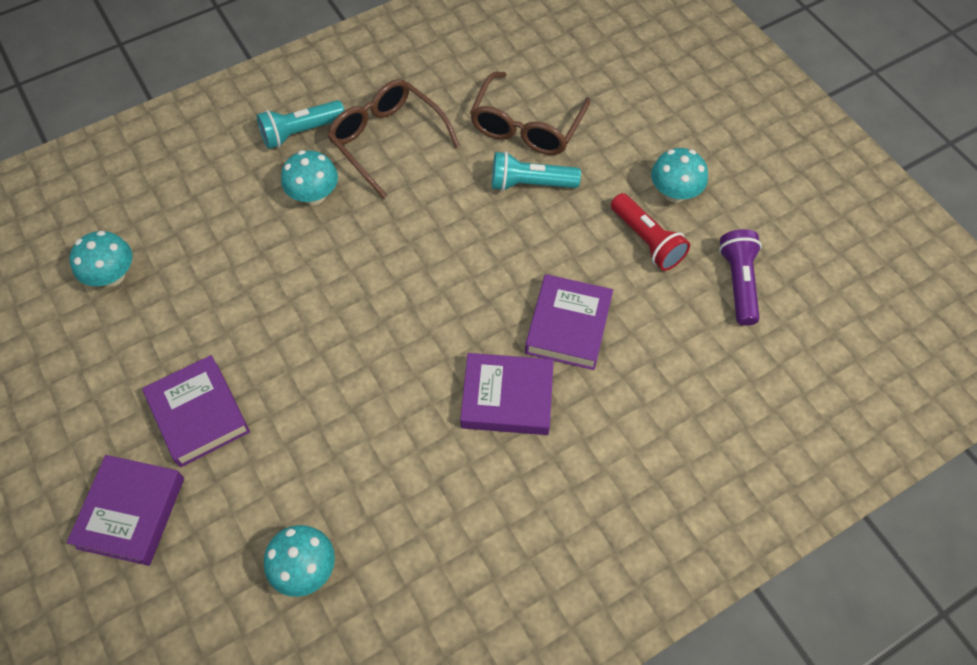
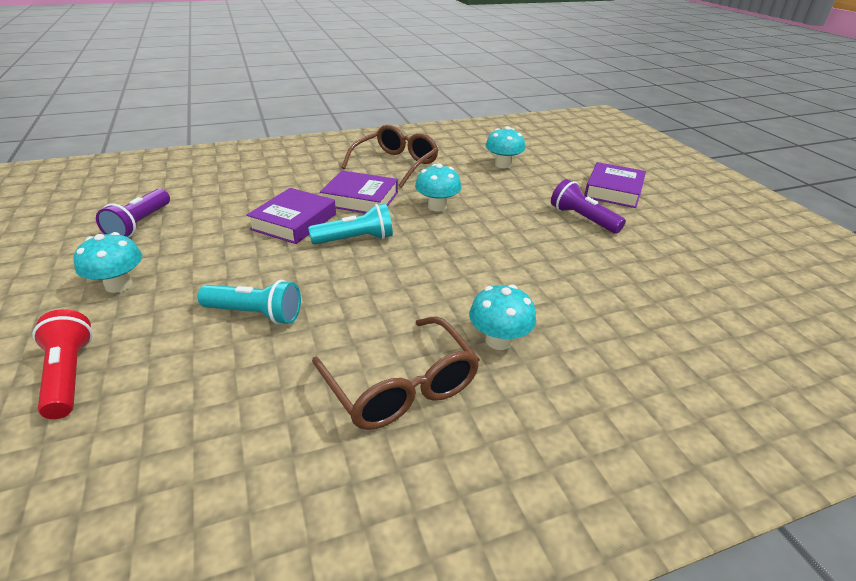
camera: 170 degrees left, 25 degrees down
turquoise mushroom [69,231,132,287] -> turquoise mushroom moved to [415,164,461,211]
purple book [142,355,250,467] -> purple flashlight [551,179,626,234]
turquoise flashlight [257,100,345,149] -> turquoise flashlight moved to [308,203,393,245]
brown glasses [470,72,590,155] -> brown glasses moved to [342,125,438,188]
red flashlight [611,193,690,271] -> red flashlight moved to [33,309,93,419]

